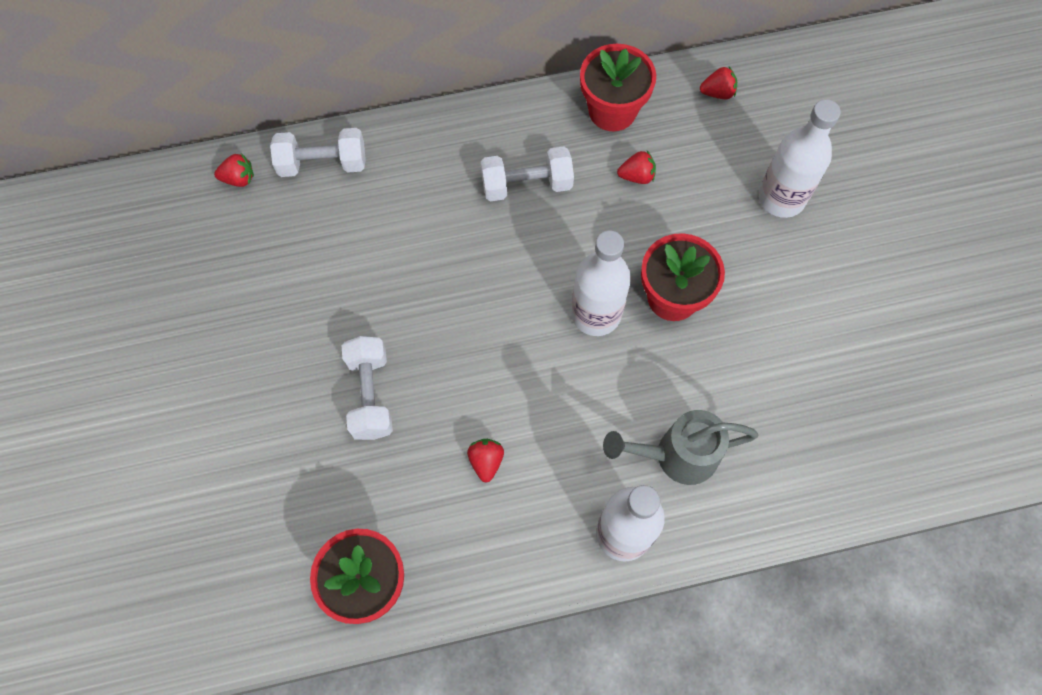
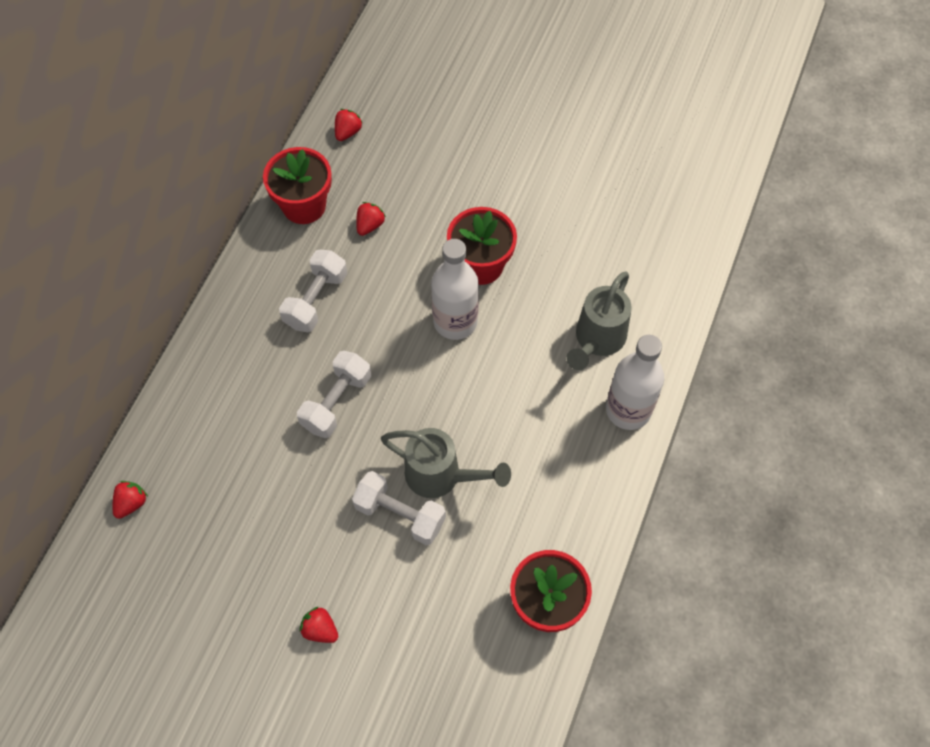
camera: 55 degrees left, 5 degrees down
white dumbbell [270,128,366,177] -> white dumbbell moved to [297,351,371,438]
red strawberry [467,439,504,483] -> red strawberry moved to [299,607,338,643]
white bottle [758,99,841,218] -> none
none -> grey watering can [381,428,511,498]

